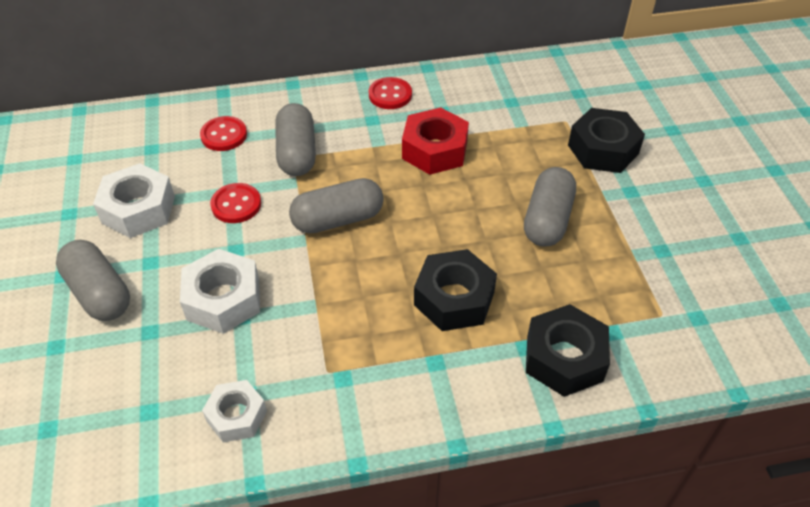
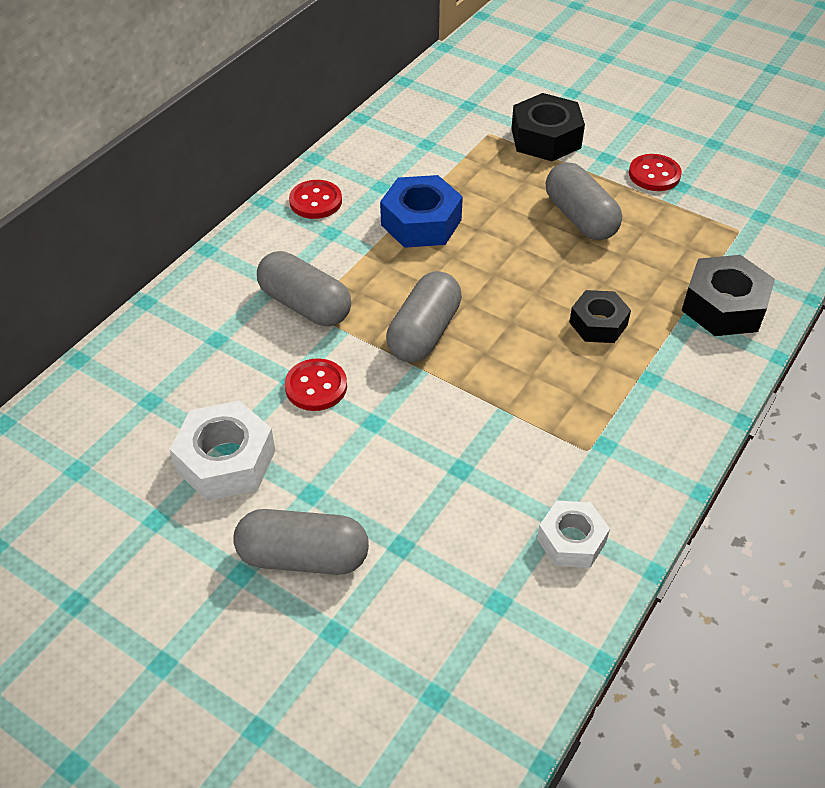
camera: 45 degrees left, 0 degrees up
white nut [180,249,260,334] -> none
red button [200,116,247,151] -> red button moved to [629,154,682,191]
red nut [402,107,469,175] -> blue nut [380,175,463,248]
black nut [414,249,497,331] -> black nut [569,290,631,343], size x0.65

